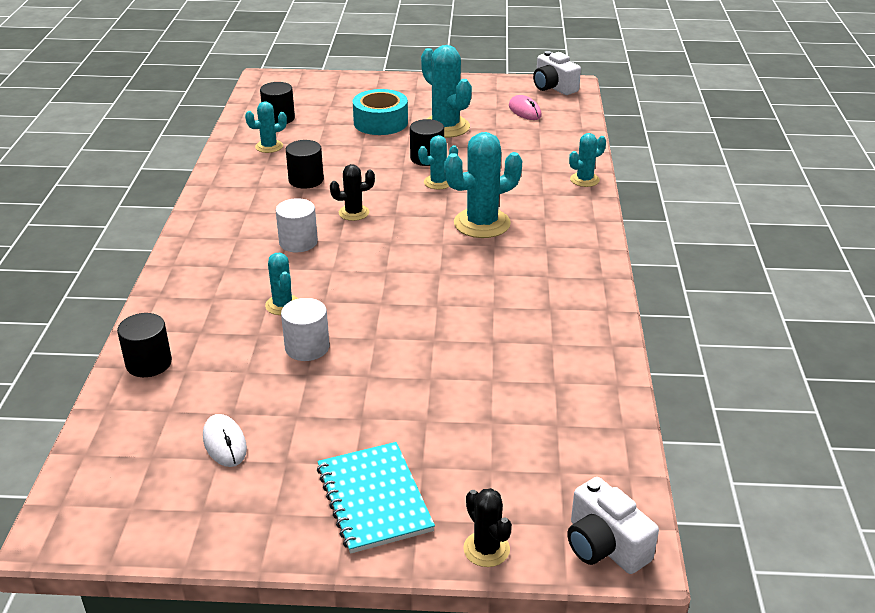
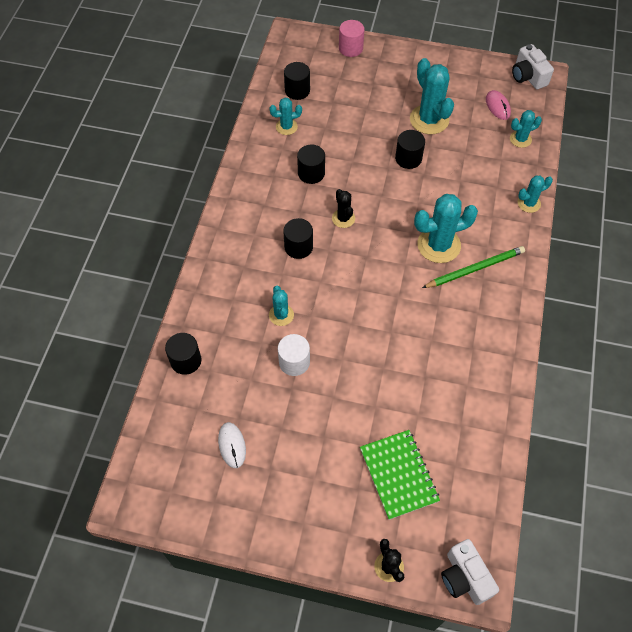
camera: 10 degrees right, 25 degrees up
white cylinder [276,198,318,252] -> black cylinder [283,218,313,259]
turquoise notebook [317,442,435,554] -> none
black cactus [330,164,375,221] -> black cactus turned 75 degrees clockwise [332,189,355,228]
turquoise tape [353,89,408,135] -> none
turquoise cactus [418,135,458,189] -> turquoise cactus moved to [510,110,542,148]
none -> pink cylinder [339,20,365,57]
none -> green notebook [360,430,440,520]
none -> green pencil [422,246,525,288]

